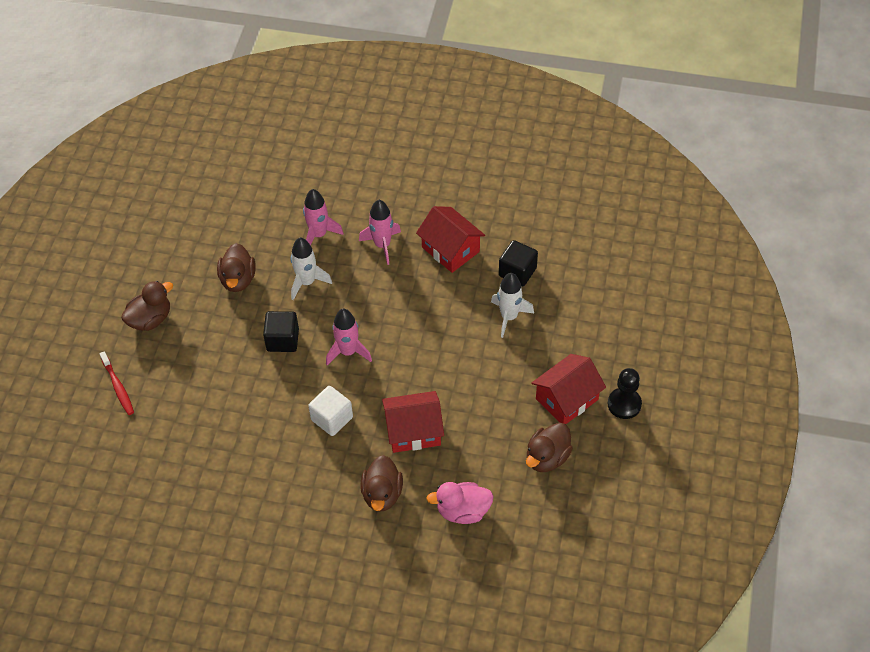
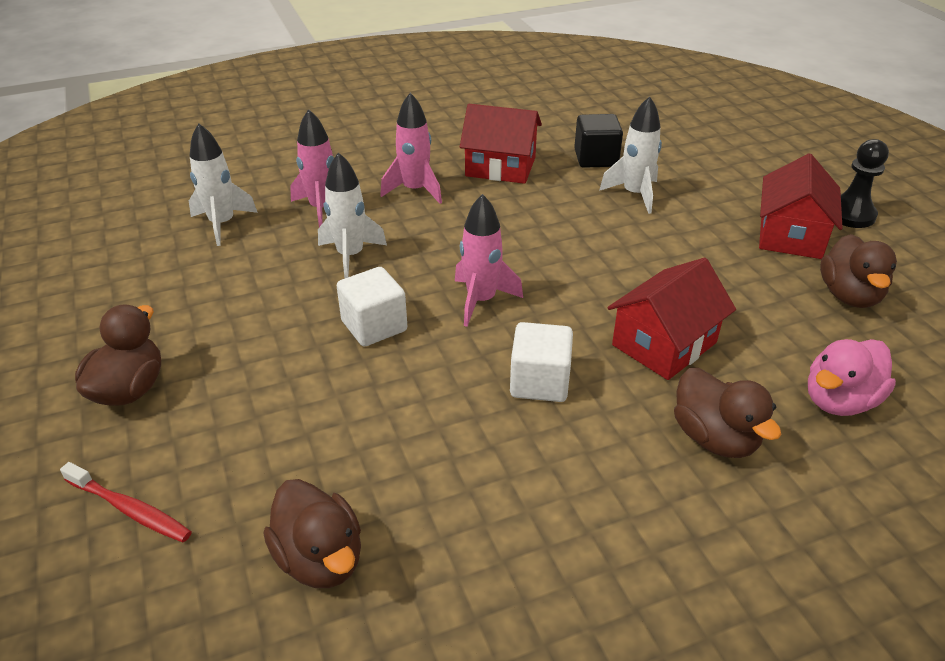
camera: 35 degrees left, 15 degrees down
brown duck [217,243,255,292] -> brown duck moved to [264,479,361,588]
black cube [263,311,299,352] -> white cube [337,267,407,347]
none -> white rocket [189,123,258,246]

